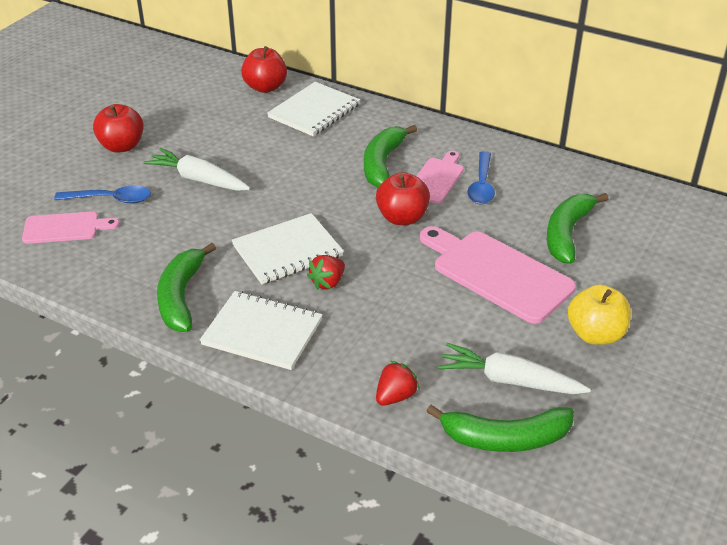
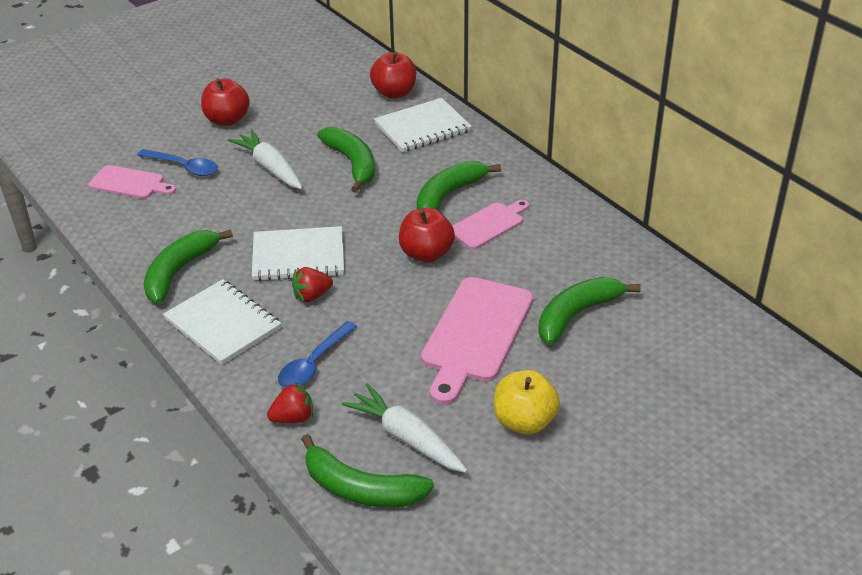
camera: 25 degrees right, 0 degrees up
pink cutting board [420,226,576,324] -> pink cutting board turned 135 degrees counterclockwise [421,277,533,405]
blue spoon [467,151,495,204] -> blue spoon moved to [278,321,357,388]
none -> green banana [317,127,375,193]

